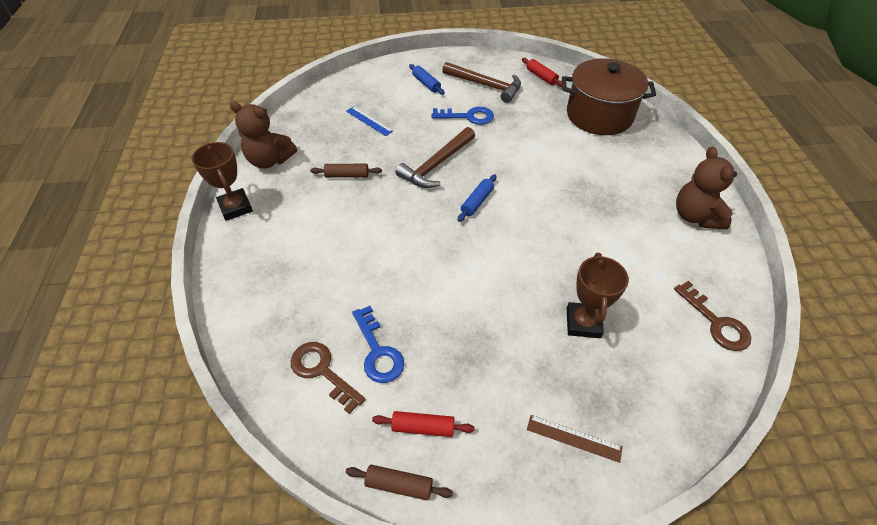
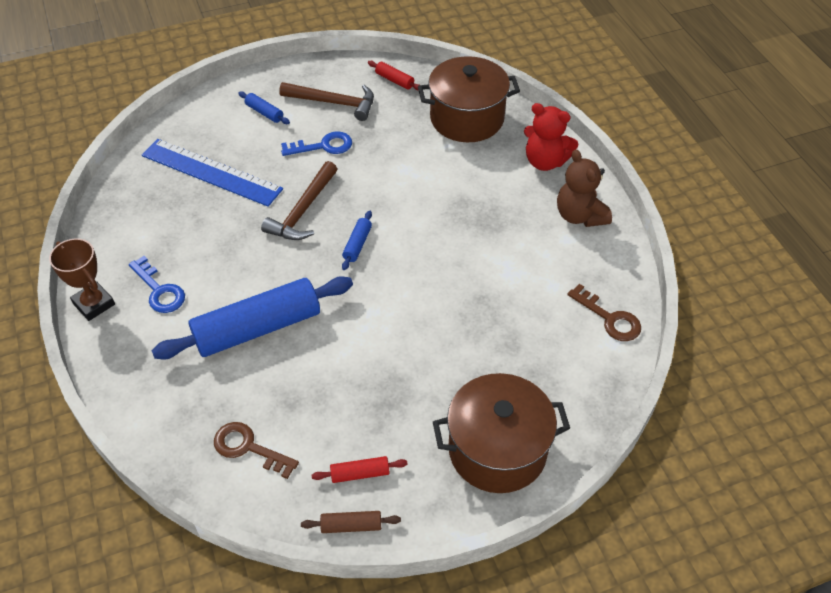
camera: 15 degrees left, 0 degrees up
brown teddy bear [230,101,297,169] -> none
brown rolling pin [310,164,382,178] -> none
blue ruler [346,106,393,136] -> blue ruler [142,139,283,207], size x2.25
blue key [352,306,404,383] -> blue key moved to [129,256,185,313]
brown ruler [527,415,623,463] -> brown pot [433,373,570,493]
brown trophy [567,253,629,338] -> none
none -> blue rolling pin [152,276,353,359]
none -> red teddy bear [524,103,579,171]

